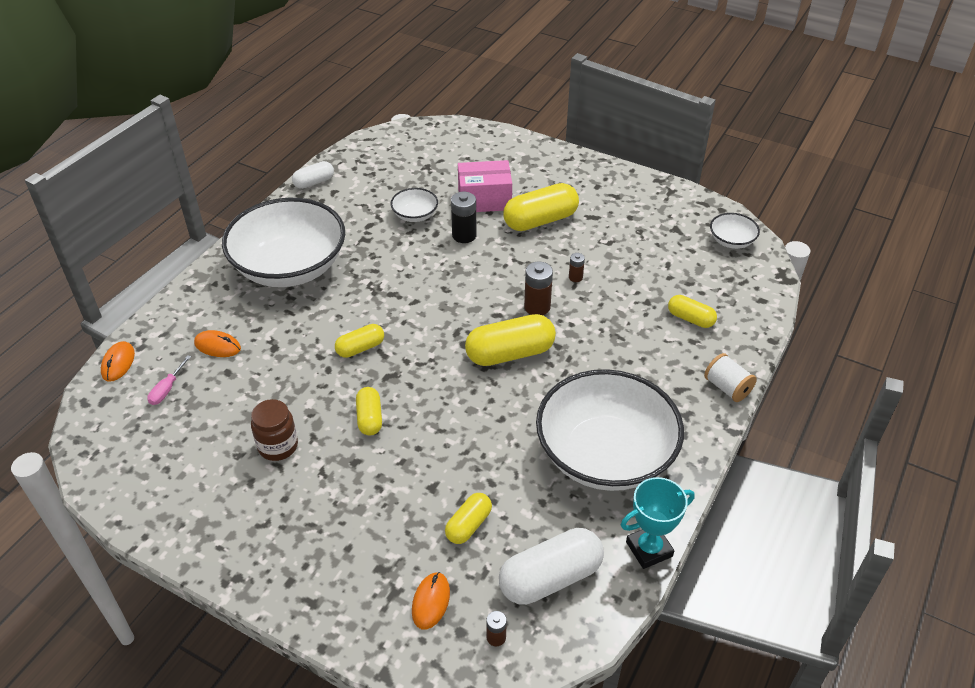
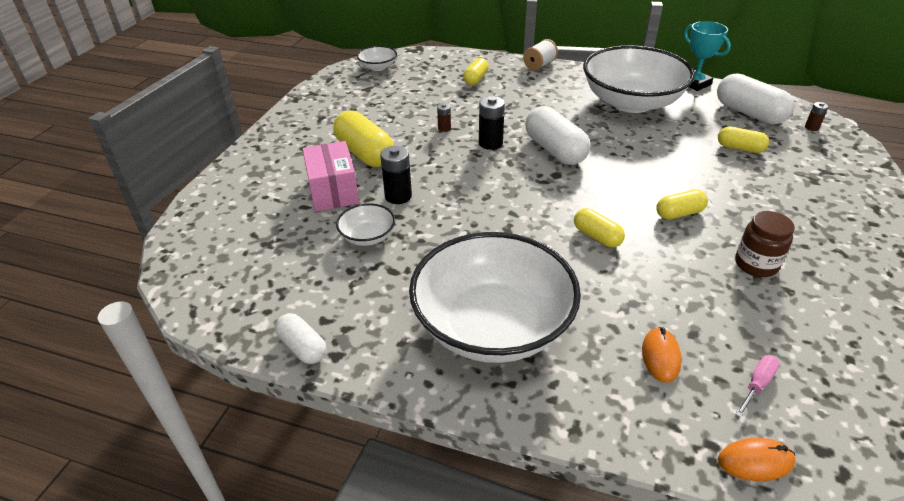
camera: 100 degrees left, 5 degrees down
pink screwdriver [147,355,191,405] -> pink screwdriver turned 60 degrees counterclockwise [735,355,780,418]
orange mouse [412,572,450,630] -> none
yellow capsule [465,314,556,366] -> white capsule [525,106,590,165]
brown battery [524,262,553,315] -> black battery [479,96,505,150]

